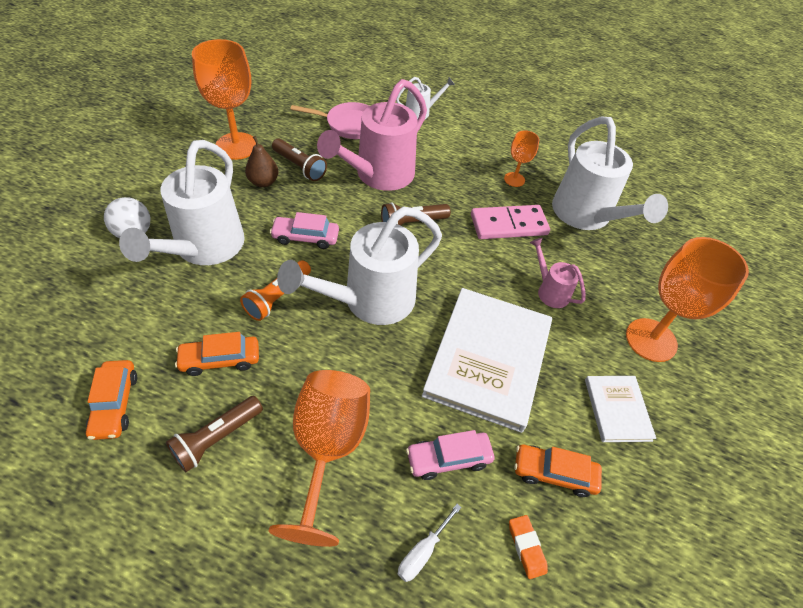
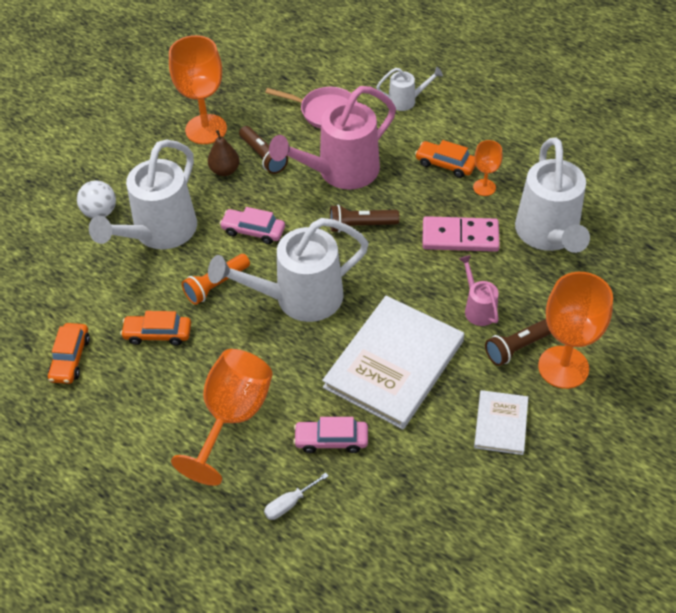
camera: 20 degrees right, 0 degrees up
brown flashlight [166,396,263,472] -> brown flashlight moved to [485,319,551,366]
orange eraser [509,515,548,579] -> none
orange car [514,444,602,497] -> orange car moved to [415,140,476,178]

